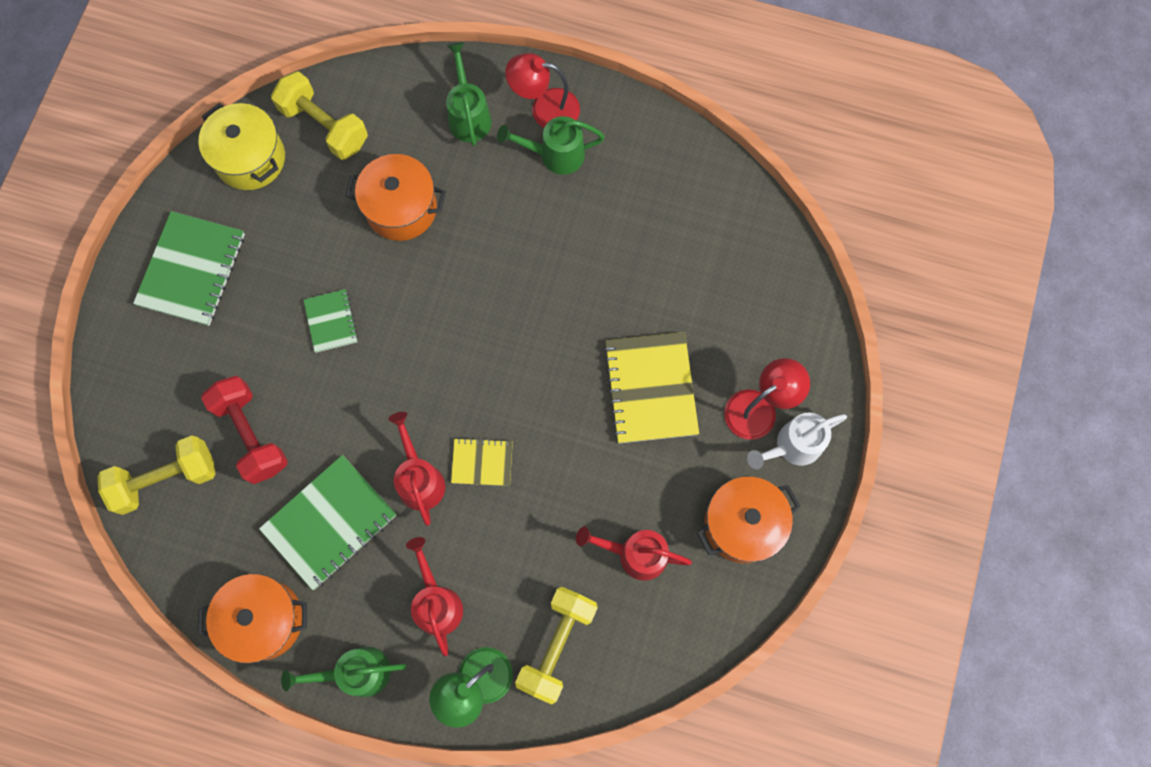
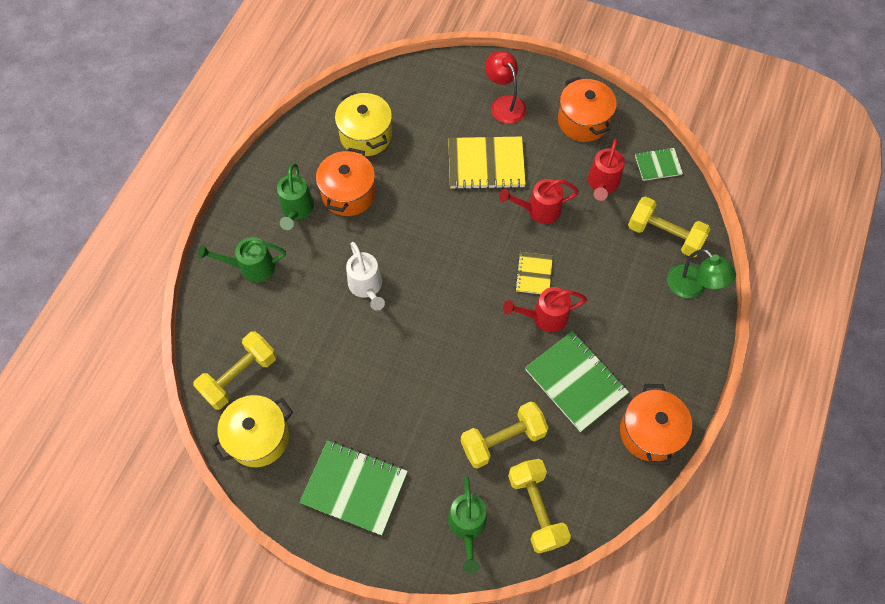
camera: 85 degrees left, 10 degrees down
red dumbbell [201,376,288,484] -> yellow dumbbell [461,401,549,469]
green watering can [281,647,407,697] -> green watering can moved to [448,476,487,573]
green notebook [303,289,358,353] -> green notebook moved to [635,148,683,181]
orange pot [345,154,446,241] -> orange pot moved to [316,148,375,216]
red watering can [406,537,463,656] -> red watering can moved to [499,179,579,224]
red lamp [505,53,580,128] -> none
white watering can [747,412,847,469] -> white watering can moved to [346,242,385,310]
none -> yellow pot [335,91,392,156]

